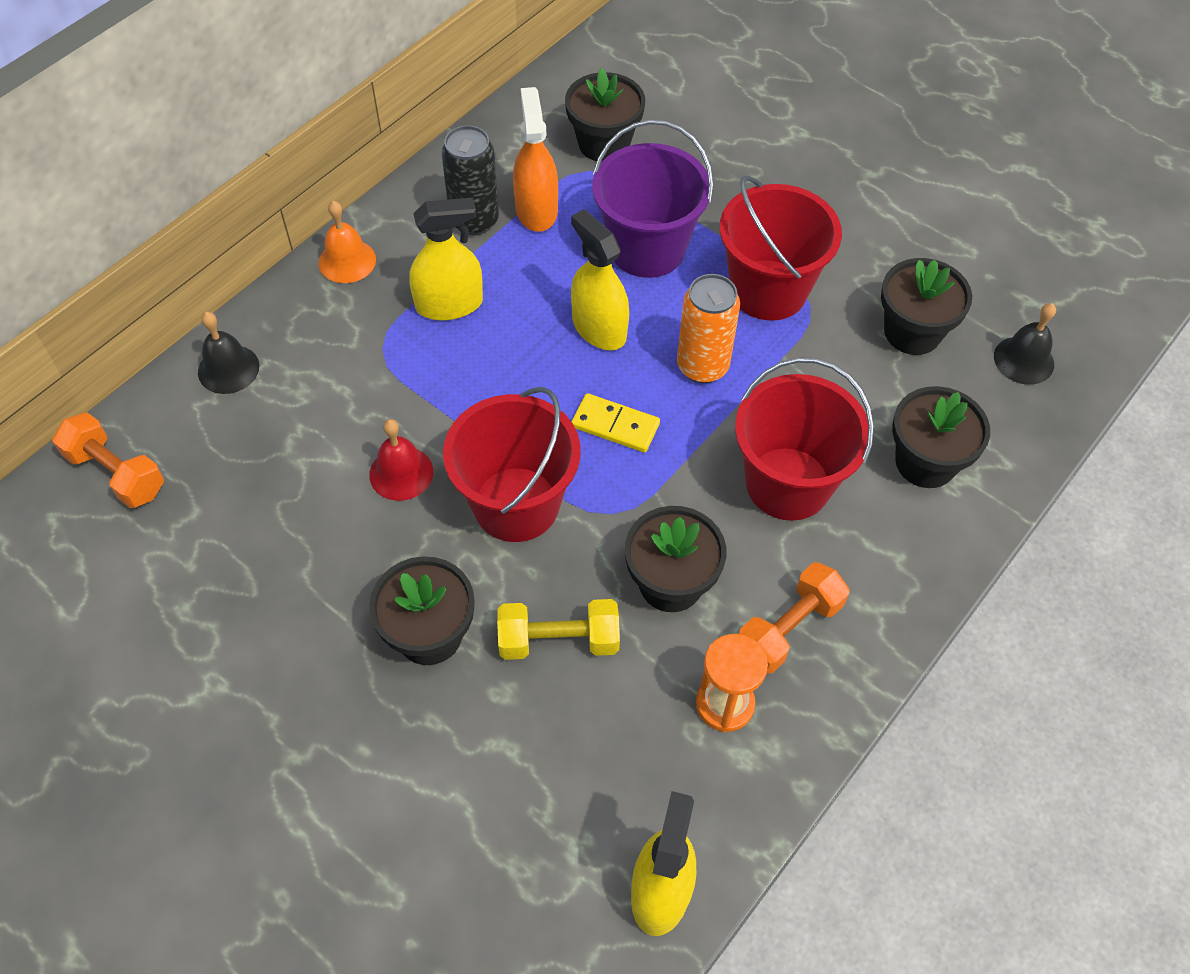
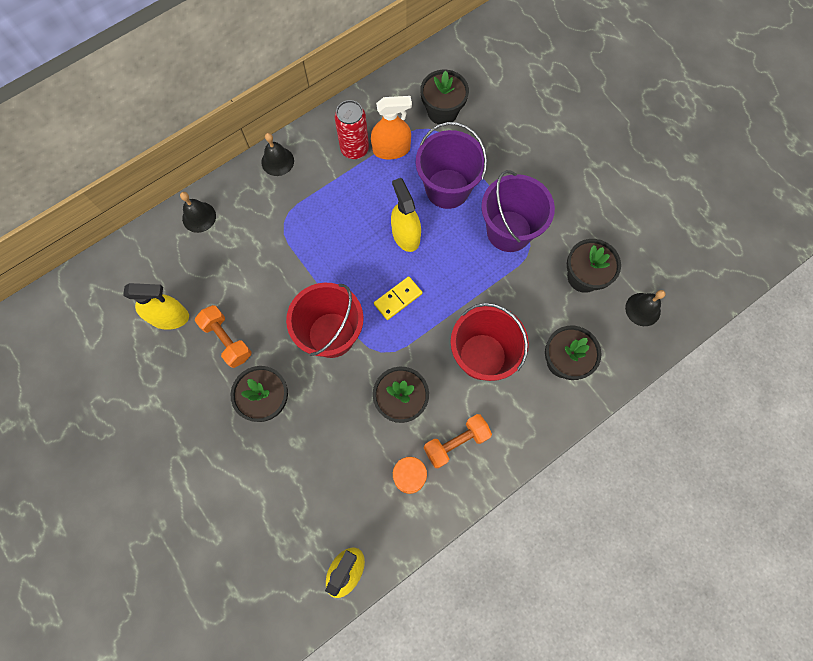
camera: 15 degrees right, 15 degrees up
orange dumbbell [53,412,164,508] -> orange dumbbell moved to [195,305,251,368]
orange bell [318,201,376,283] -> black bell [261,133,294,176]
red bell [369,419,433,501] -> none
yellow spray bottle [409,198,483,320] -> yellow spray bottle moved to [123,283,189,330]
black can [441,125,499,235] -> red can [335,100,369,159]
yellow dumbbell [497,599,620,660] -> none
orange spray bottle [513,87,558,232] -> orange spray bottle turned 75 degrees clockwise [371,96,412,160]
yellow domino [571,393,660,453] -> yellow domino turned 75 degrees counterclockwise [374,276,422,320]
orange can [677,274,740,383] -> none
red bucket [720,176,842,321] -> purple bucket [481,170,555,252]

